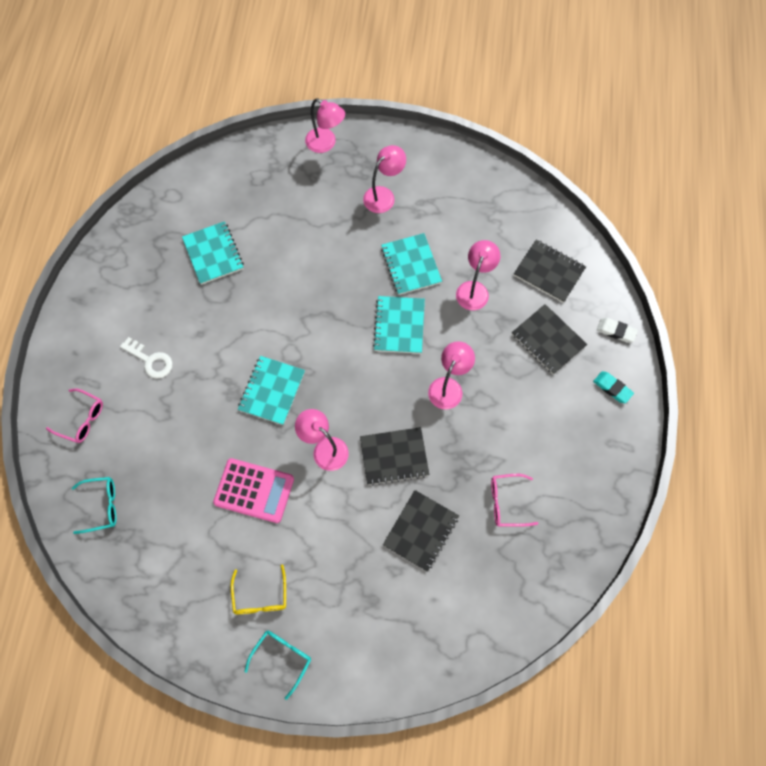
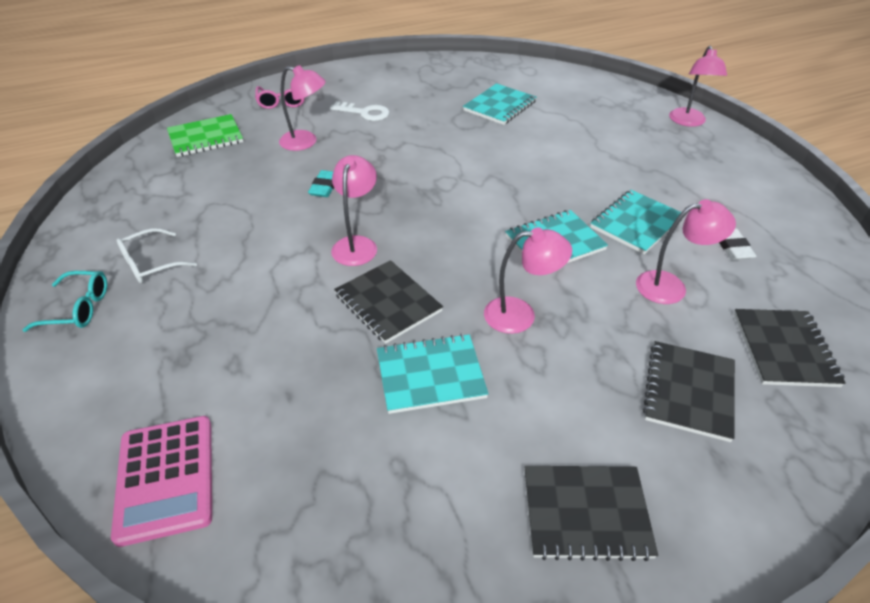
camera: 60 degrees right, 25 degrees down
turquoise glasses [72,477,116,534] -> green notebook [167,114,243,157]
white key [120,337,173,379] -> white key turned 75 degrees counterclockwise [330,101,390,121]
pink calculator [213,458,294,523] -> pink calculator moved to [111,416,212,547]
yellow glasses [231,564,286,614] -> white glasses [117,228,197,283]
turquoise notebook [238,356,305,425] -> turquoise notebook moved to [377,334,489,414]
pink lamp [363,145,406,213] -> pink lamp moved to [279,65,326,151]
black notebook [383,490,459,572] -> black notebook moved to [524,466,658,561]
pink glasses [491,474,538,527] -> none
turquoise eraser [593,371,634,403] -> turquoise eraser moved to [308,170,334,197]
white eraser [597,318,638,343] -> white eraser moved to [719,228,757,260]

